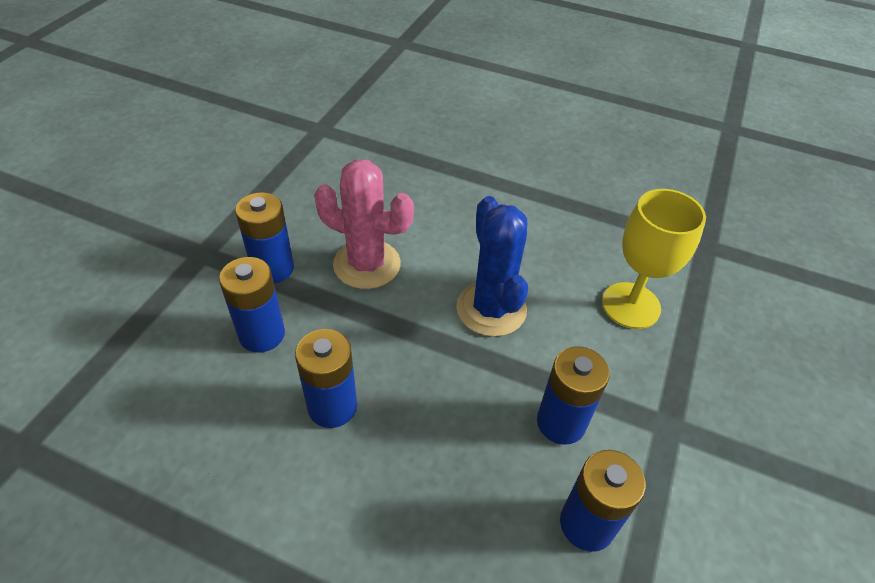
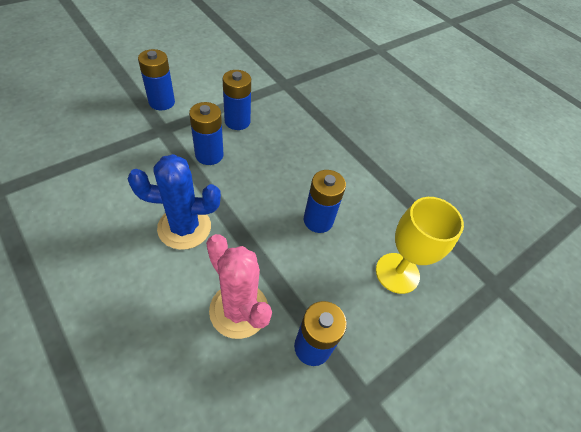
camera: 155 degrees left, 5 degrees up
blue battery [219,257,285,353] -> blue battery moved to [138,49,175,110]
blue cactus [456,196,528,337] -> blue cactus turned 75 degrees clockwise [128,154,221,250]
yellow goblet [602,189,706,329] -> yellow goblet moved to [376,197,464,294]

